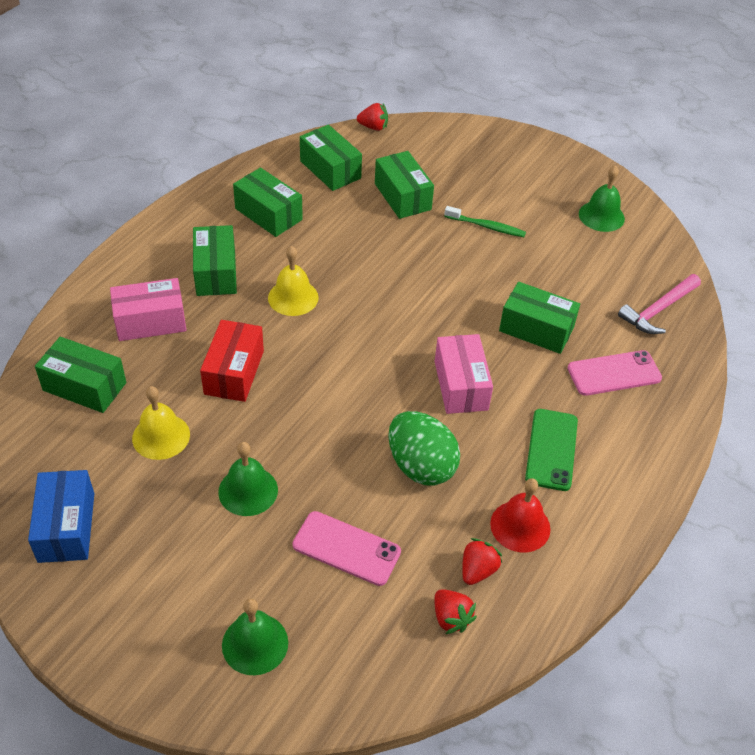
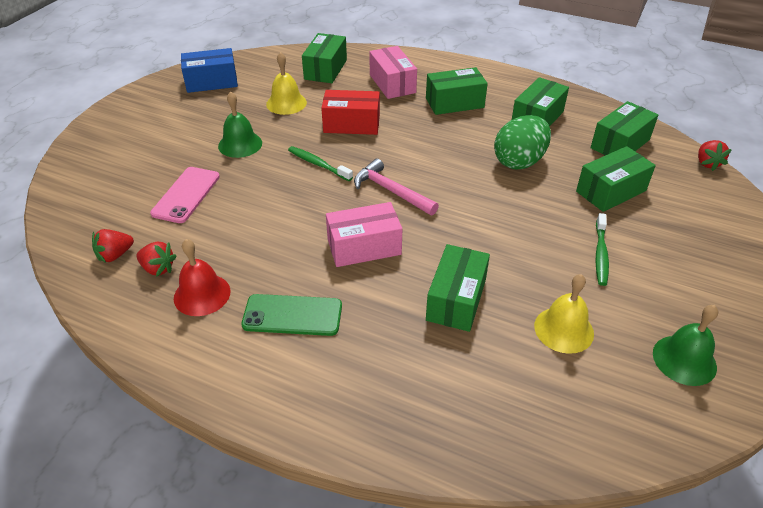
camera: 85 degrees right, 5 degrees down
green bell [222,598,288,675] -> none
yellow bell [268,246,319,316] -> yellow bell moved to [534,274,594,354]
green egg [388,411,460,486] -> green egg moved to [494,115,551,169]
pink phone [568,350,662,396] -> none
pink hammer [618,274,701,334] -> pink hammer moved to [354,159,439,216]
none -> green toothbrush [288,146,353,181]

